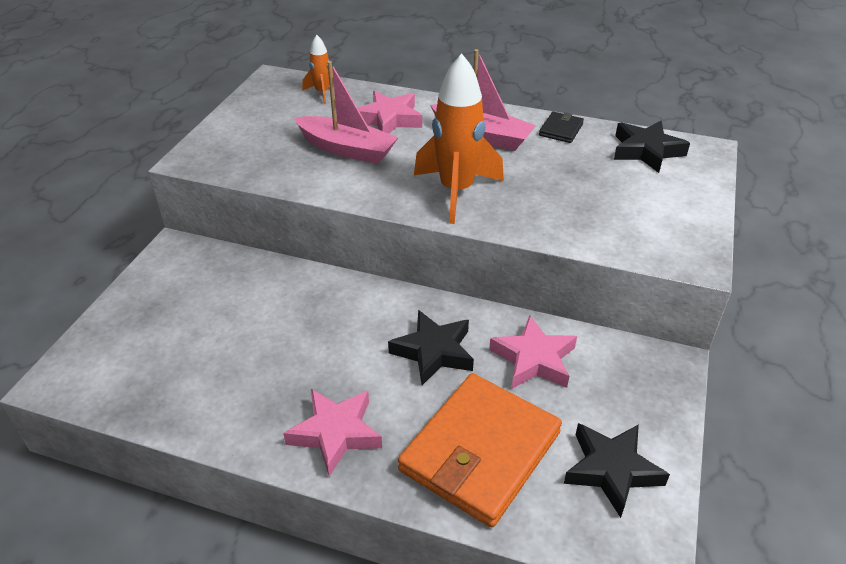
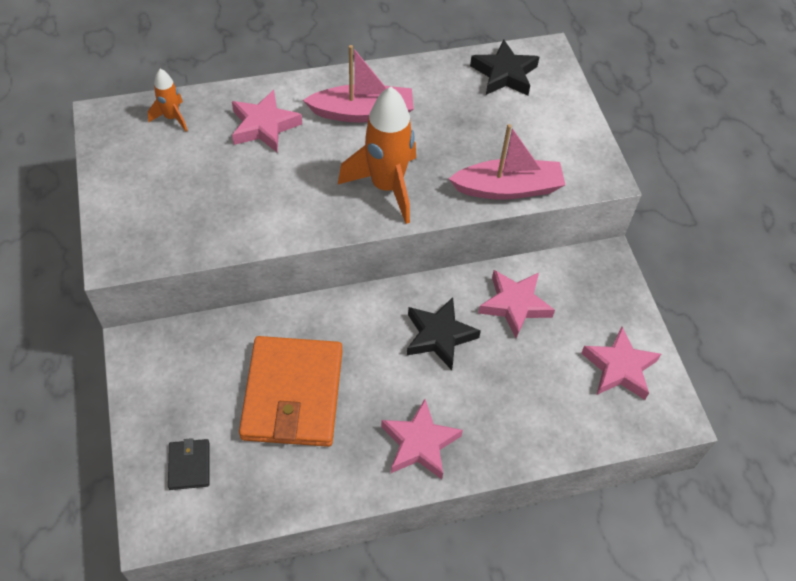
camera: 35 degrees left, 15 degrees up
pink boat [294,61,399,164] -> pink boat moved to [449,124,565,200]
orange wallet [398,373,562,527] -> orange wallet moved to [239,336,342,447]
black wallet [539,112,584,143] -> black wallet moved to [168,438,209,490]
black star [564,423,670,518] -> pink star [581,327,661,400]

